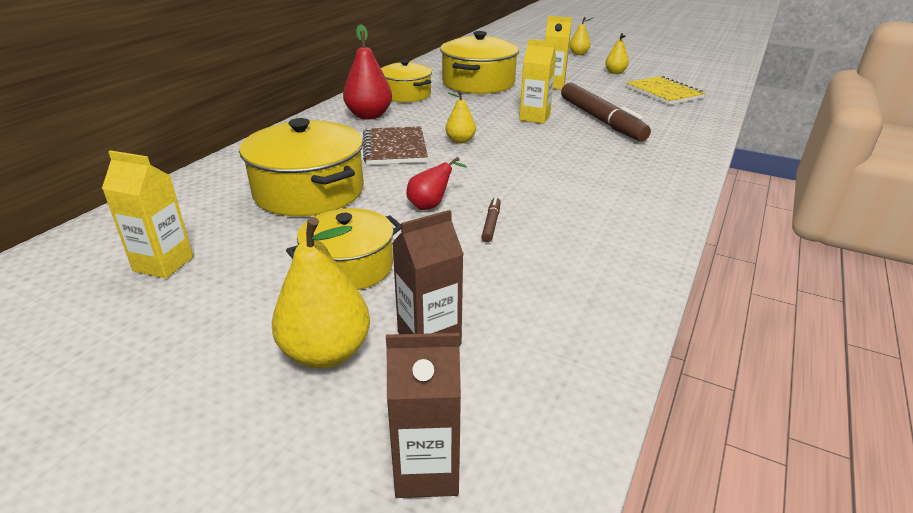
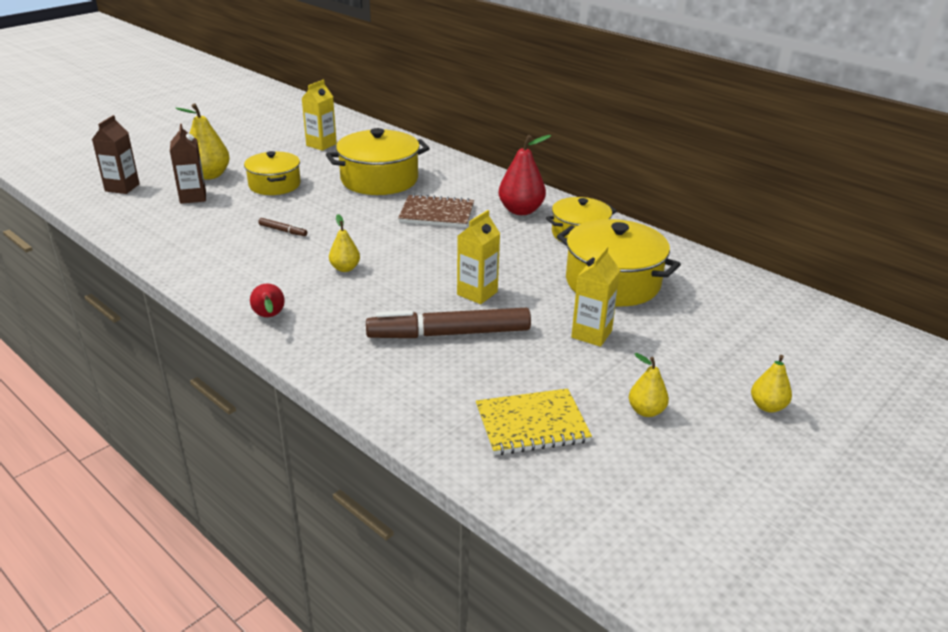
camera: 105 degrees right, 0 degrees up
red pear [406,157,467,210] -> red pear moved to [250,283,285,317]
yellow pear [445,90,476,144] -> yellow pear moved to [329,214,360,272]

